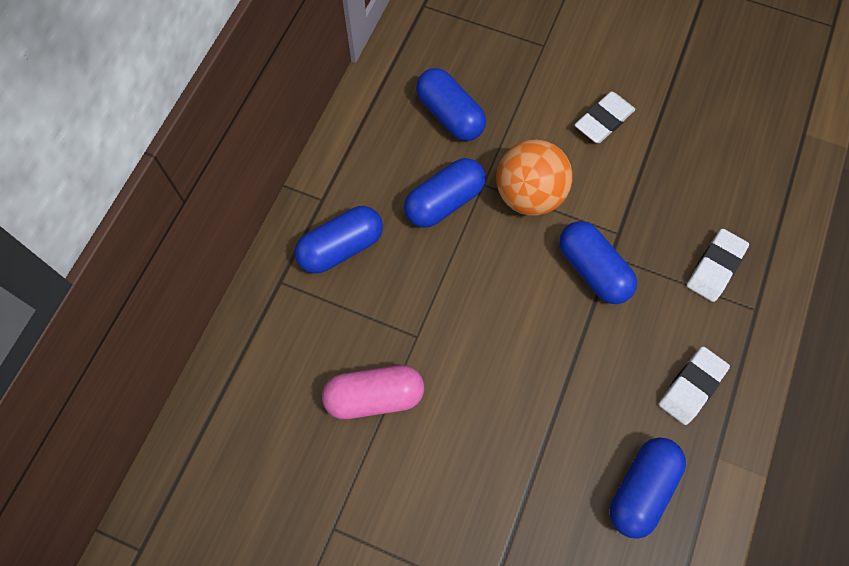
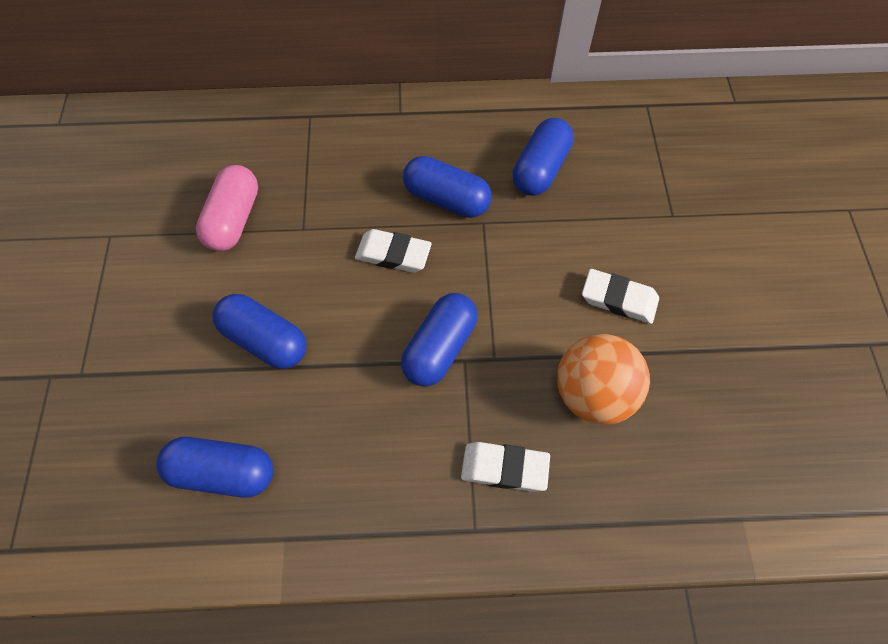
camera: 65 degrees right, 5 degrees down
blue capsule [295,206,383,274] -> blue capsule moved to [213,294,307,369]
pink capsule [322,365,424,419] -> pink capsule turned 45 degrees clockwise [196,165,258,251]
orange ball [496,139,573,215] -> orange ball moved to [557,334,650,424]
white eraser [659,346,730,425] -> white eraser moved to [355,229,432,273]

